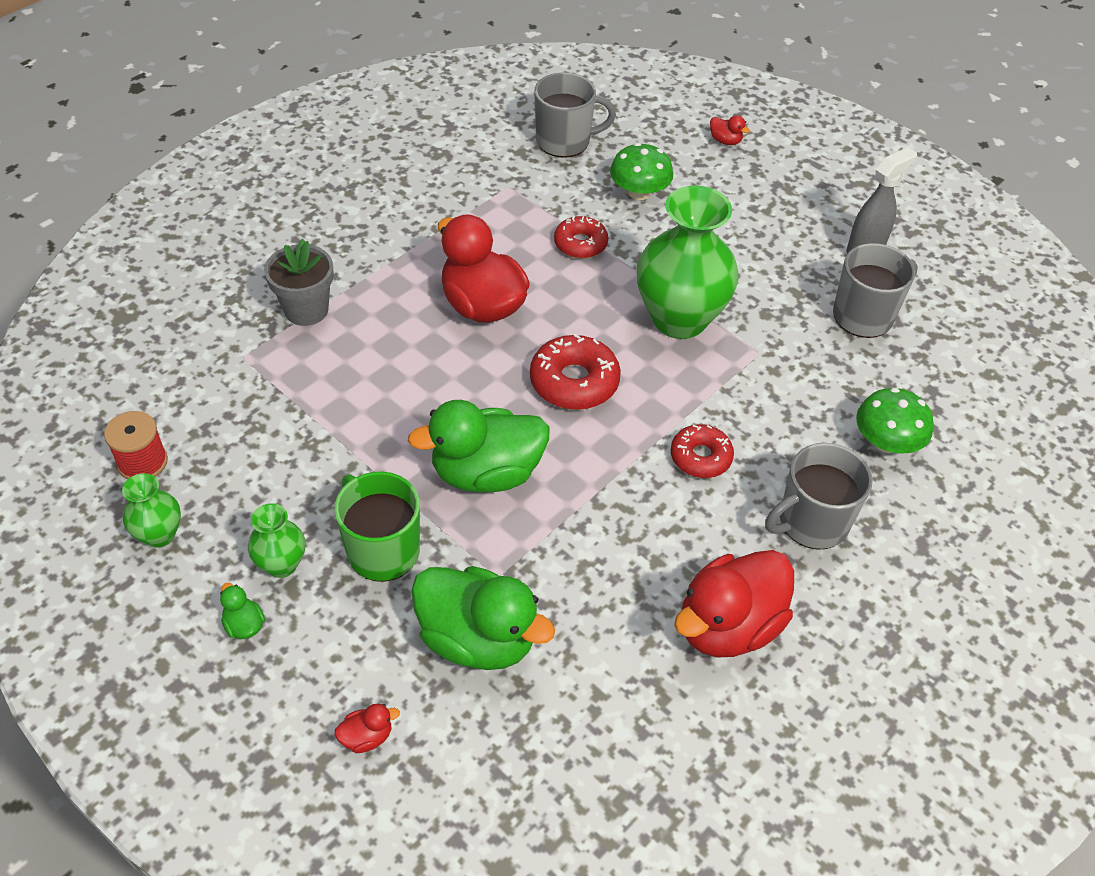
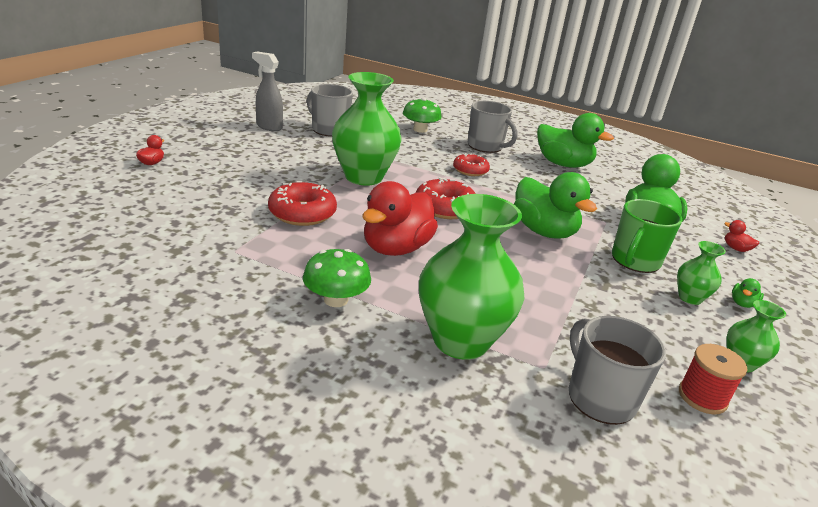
camera: 110 degrees left, 20 degrees down
grey flower pot [264,239,334,326] -> green vase [419,194,524,360]
grey mug [534,72,616,158] -> grey mug moved to [569,316,666,425]
red donut [554,216,608,259] -> red donut [268,181,337,226], size x1.50
green mushroom [610,143,673,200] -> green mushroom moved to [303,249,371,307]
red duck [674,550,794,658] -> green duck [537,113,614,168]

